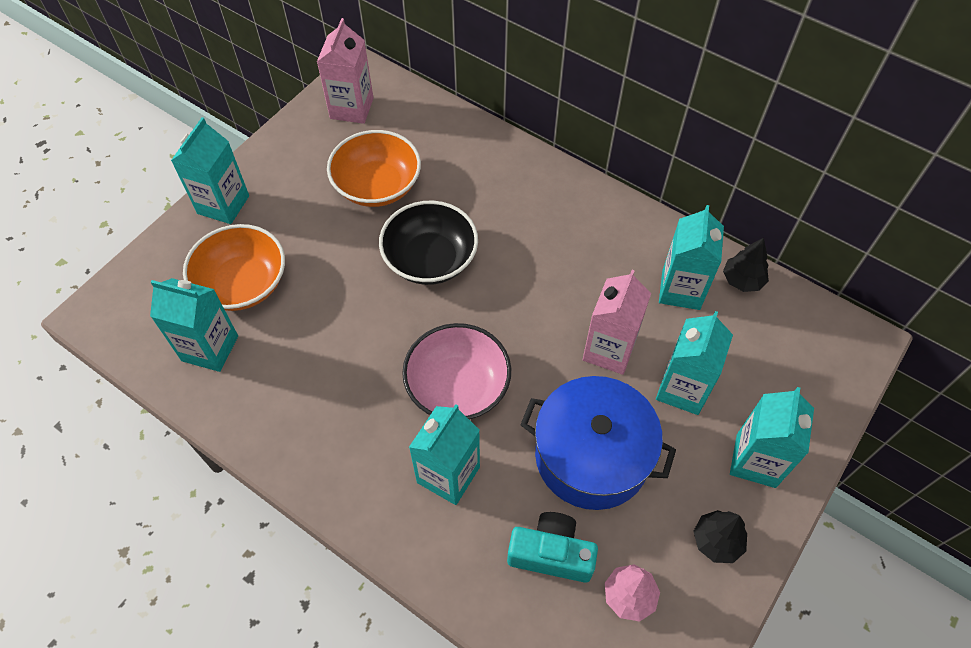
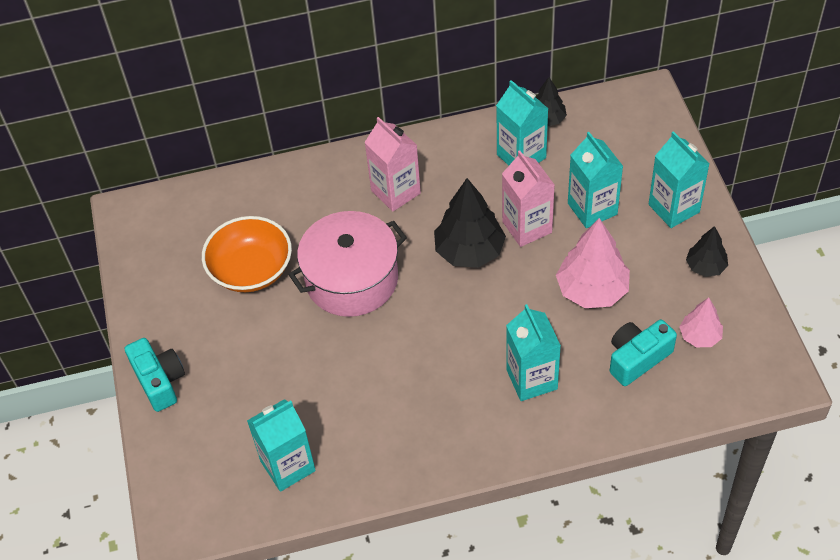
camera: 45 degrees left, 5 degrees down
turquoise carton [171,117,249,224] -> turquoise camera [125,338,185,412]
orange bowl [183,224,285,311] -> none
pink carton [317,18,373,124] -> pink carton moved to [364,117,421,212]
black bowl [379,201,478,285] -> pink pot [289,211,407,317]
pink bowl [402,323,511,420] -> none
blue pot [520,376,676,510] -> pink tree [556,218,630,308]
none -> black tree [434,178,506,268]

